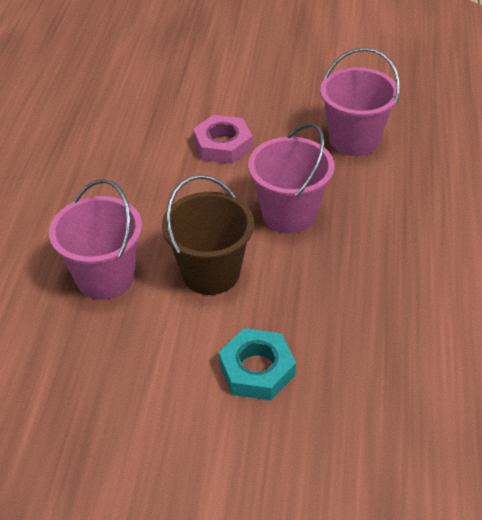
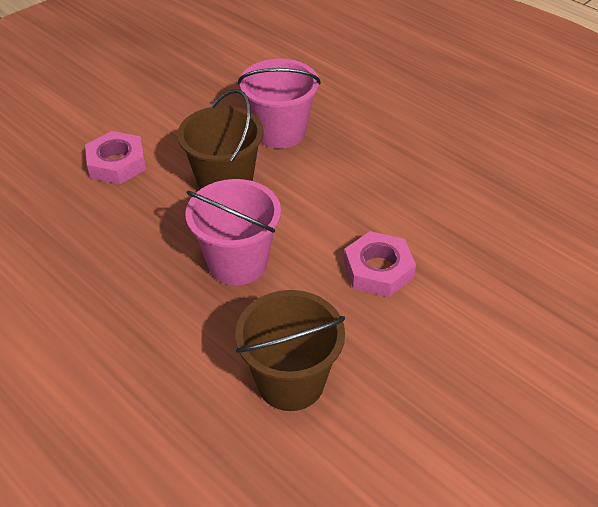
camera: 125 degrees right, 0 degrees up
turquoise nut [219,328,296,400] -> pink nut [85,131,146,184]
pink bucket [320,48,400,156] -> brown bucket [235,290,345,411]

